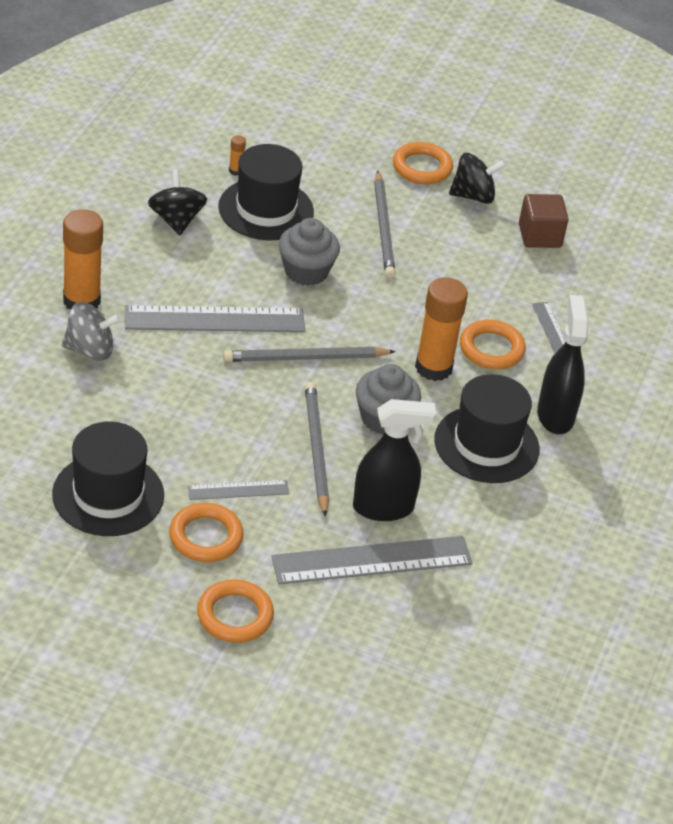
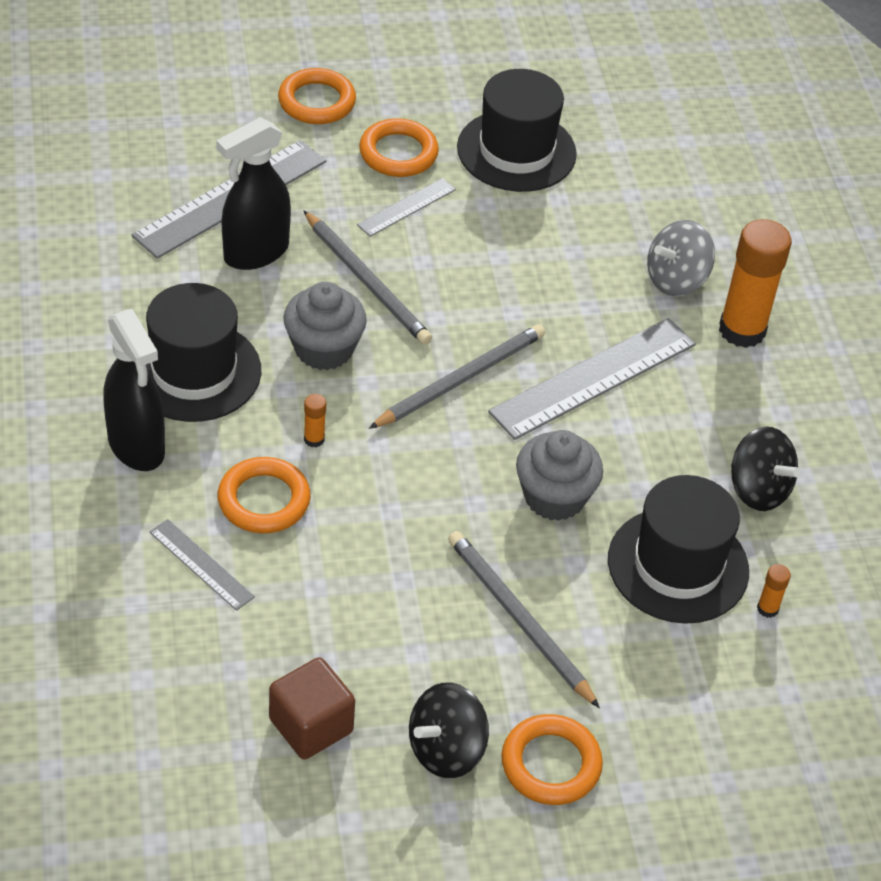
camera: 150 degrees right, 5 degrees up
orange glue stick [415,277,468,381] -> orange glue stick [304,394,326,447], size x0.41

